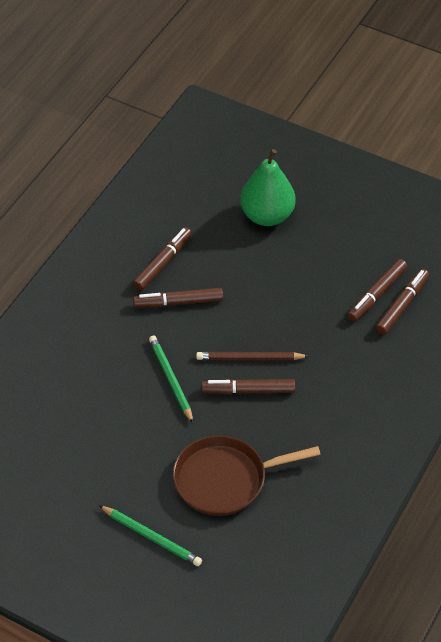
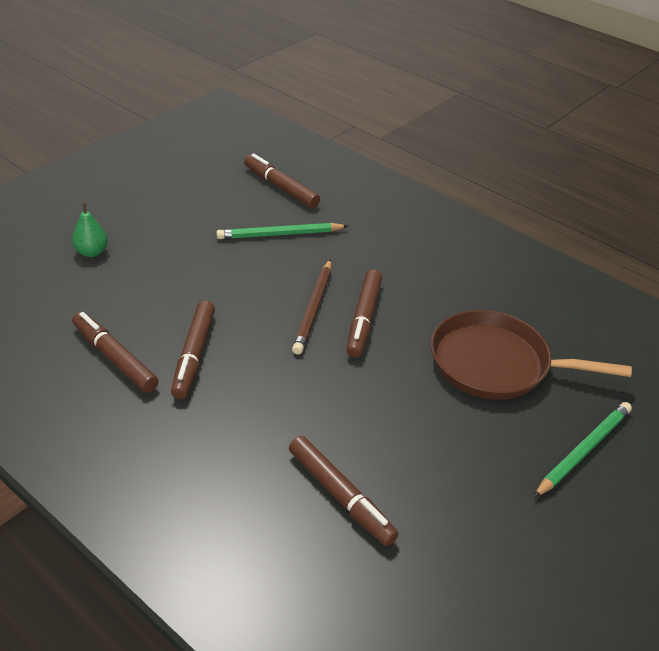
camera: 80 degrees left, 10 degrees down
green pencil [149,336,193,423] -> green pencil moved to [216,223,348,239]
brown pan [173,435,321,516] -> brown pan turned 105 degrees clockwise [431,310,632,400]
green pear [240,149,295,226] -> green pear [72,203,108,257], size x0.47
brown marker [348,259,407,321] -> brown marker moved to [289,436,398,546]

